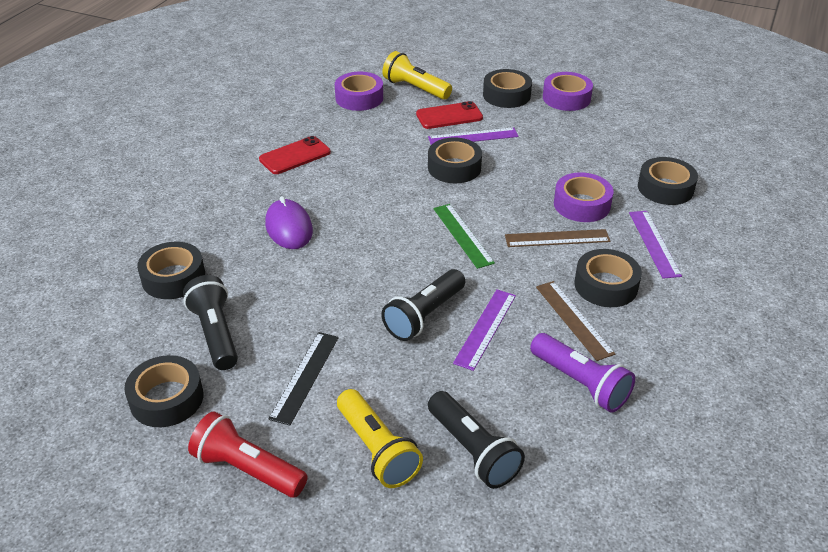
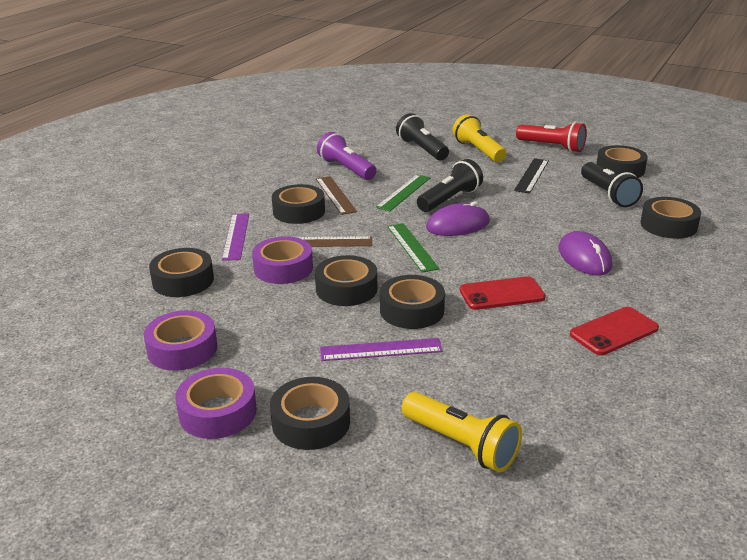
camera: 175 degrees left, 10 degrees down
purple tape [335,72,383,111] -> purple tape moved to [143,310,217,371]
red phone [416,101,483,129] -> red phone moved to [460,276,546,310]
purple ruler [453,290,516,371] -> green ruler [376,175,430,211]
none -> black tape [315,255,377,306]
none -> purple mouse [426,201,490,236]

